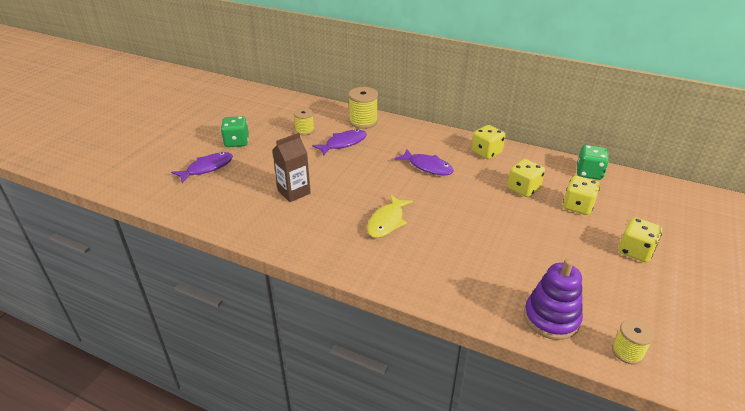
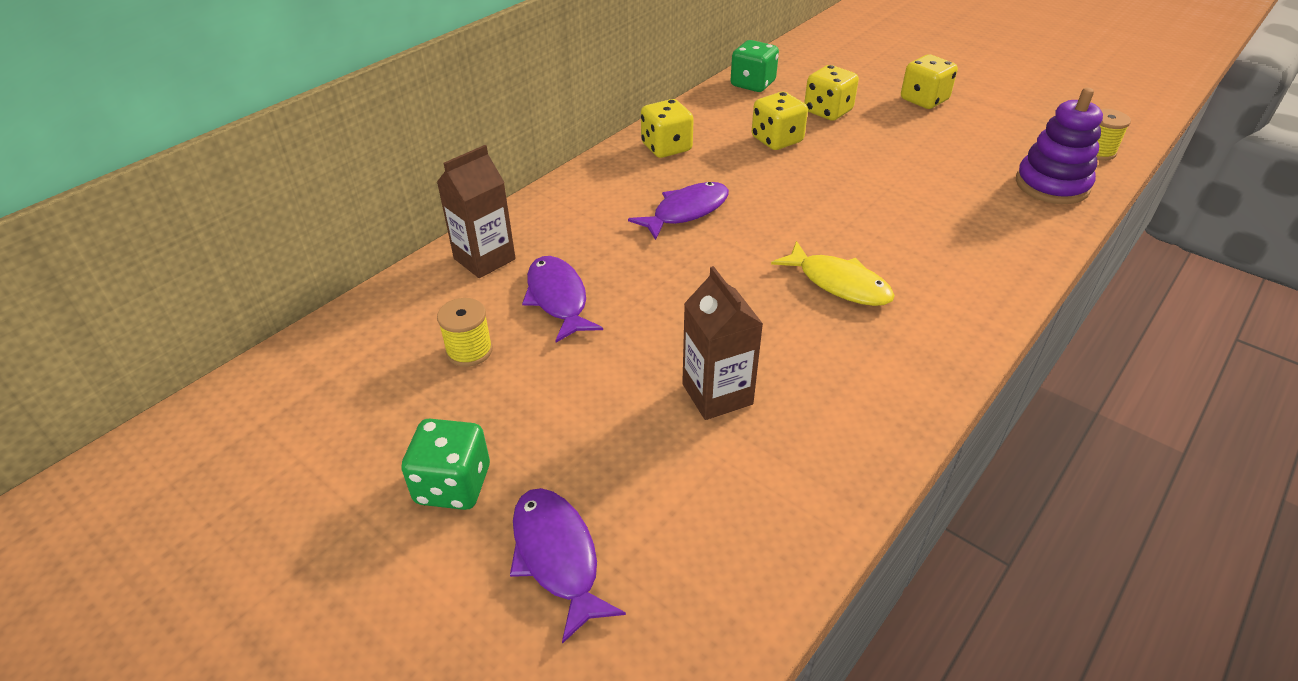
camera: 75 degrees left, 5 degrees up
yellow spool [348,87,378,129] -> brown carton [437,145,516,278]

